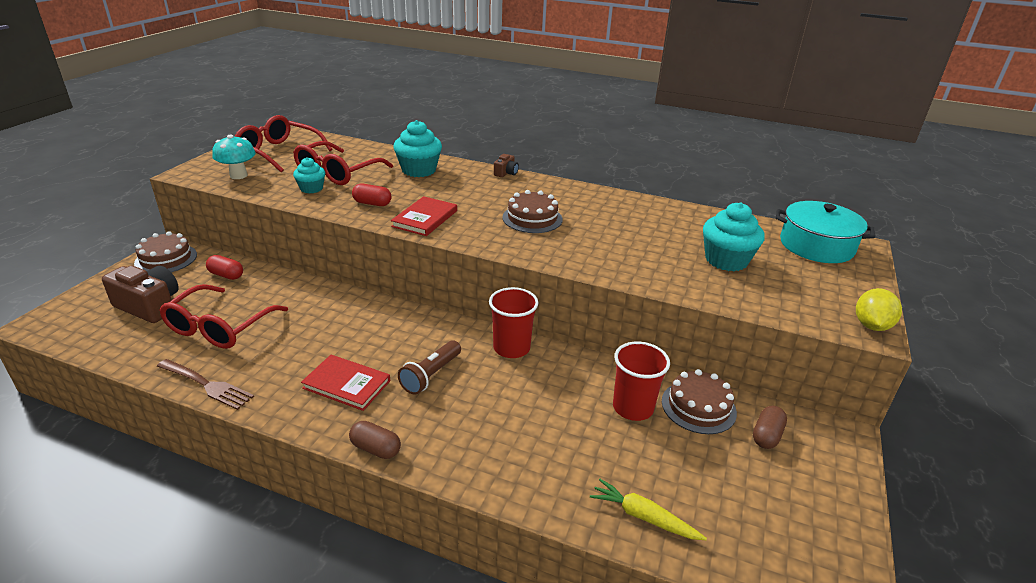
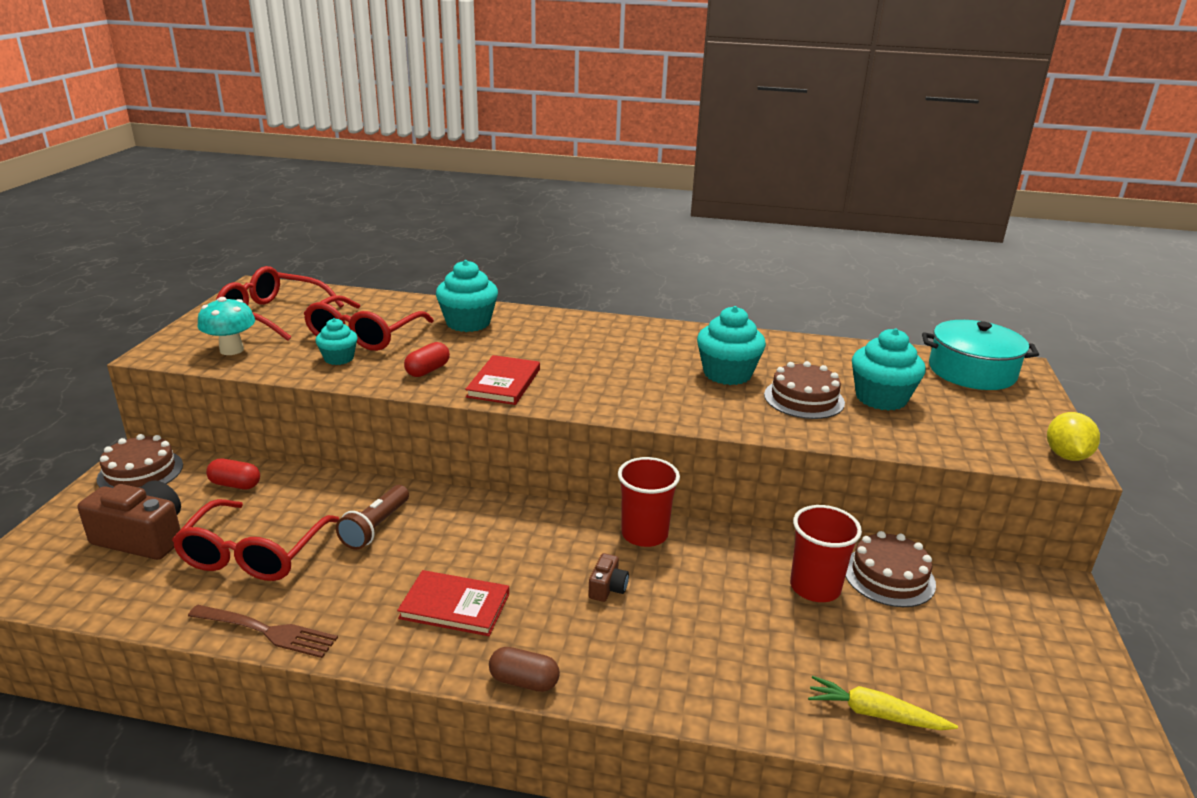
camera: 10 degrees left, 5 degrees down
red capsule [352,184,391,206] -> red capsule turned 60 degrees counterclockwise [404,342,450,377]
brown flashlight [398,340,461,395] -> brown flashlight moved to [336,485,409,550]
brown camera [494,154,519,177] -> brown camera moved to [588,553,629,602]
brown cake [502,190,563,233] -> brown cake moved to [764,361,845,419]
brown capsule [753,406,787,449] -> none
none -> turquoise cupcake [697,306,766,385]

